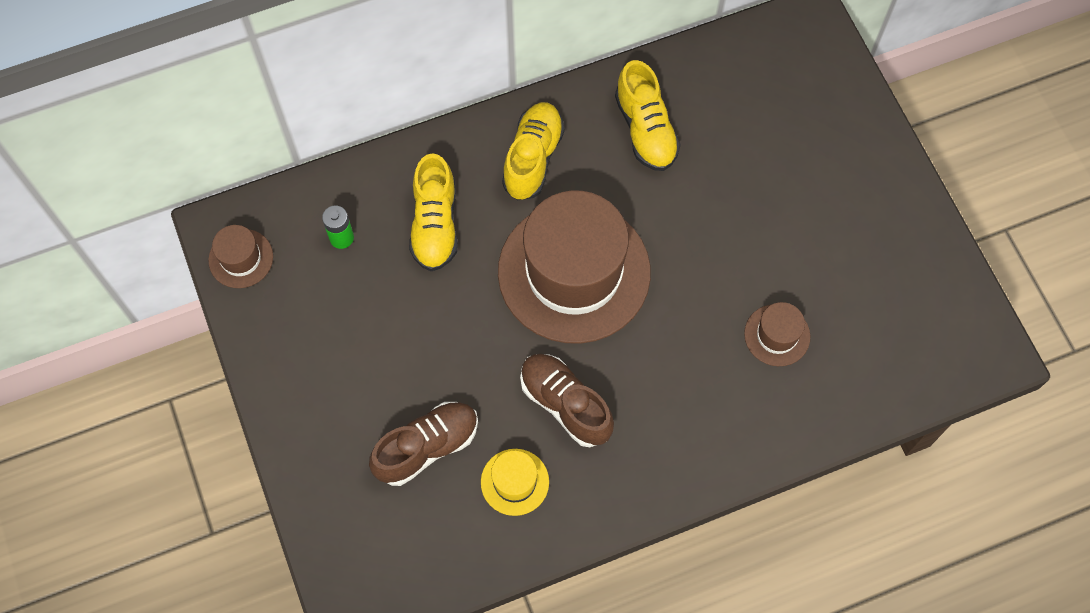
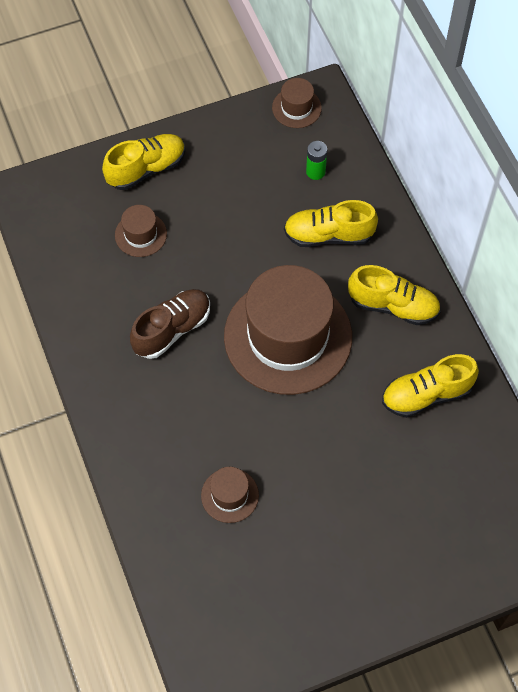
camera: 90 degrees right, 5 degrees down
brown shoe [369,402,478,486] -> brown hat [115,205,167,257]
yellow hat [481,449,549,516] -> none
none -> yellow shoe [102,134,185,190]

